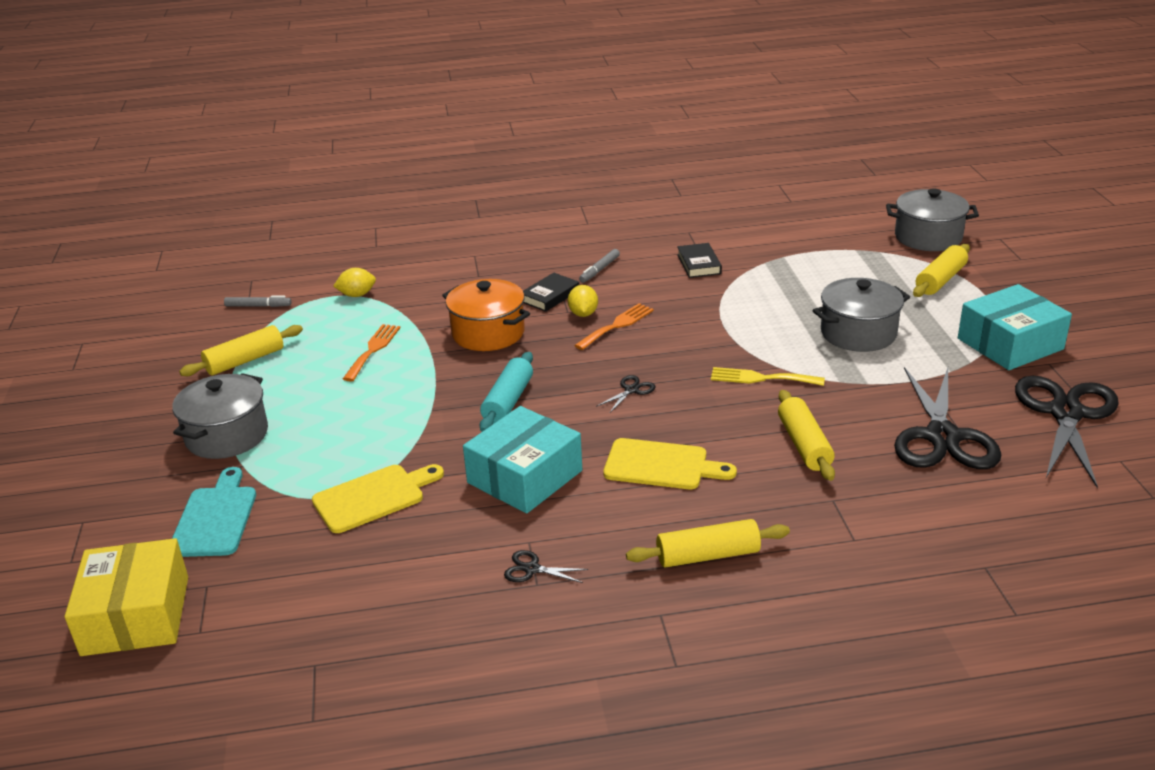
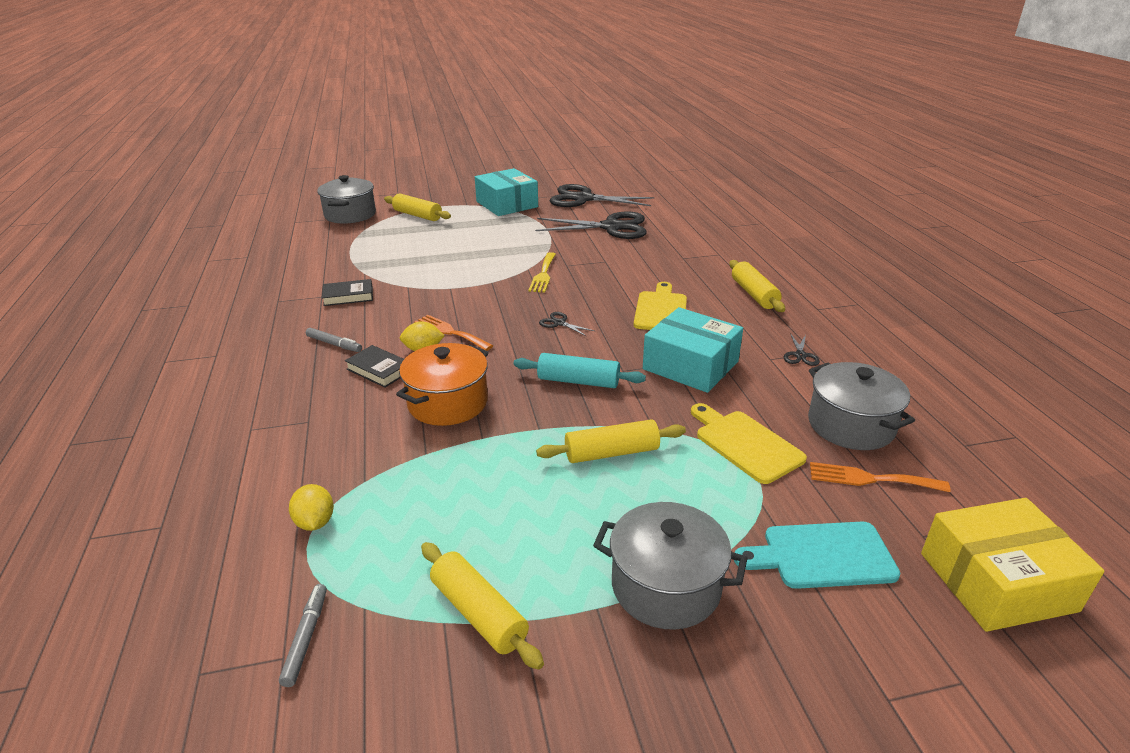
camera: 95 degrees left, 0 degrees up
orange fork [343,324,401,382] -> orange fork moved to [810,462,951,492]
yellow rolling pin [778,390,835,481] -> yellow rolling pin moved to [536,419,686,463]
grey pot [813,278,910,352] -> grey pot moved to [808,362,915,450]

